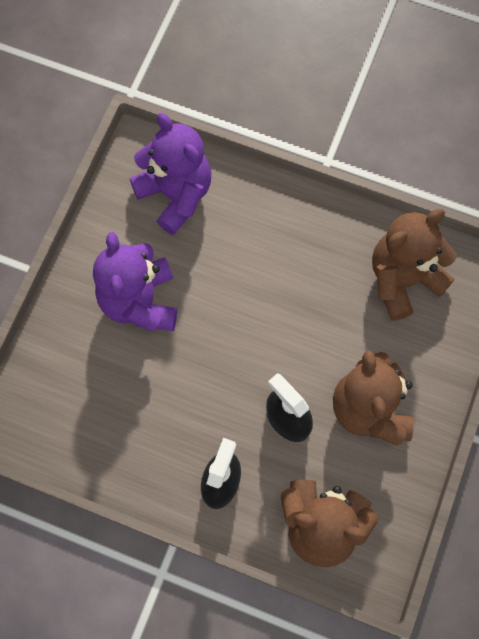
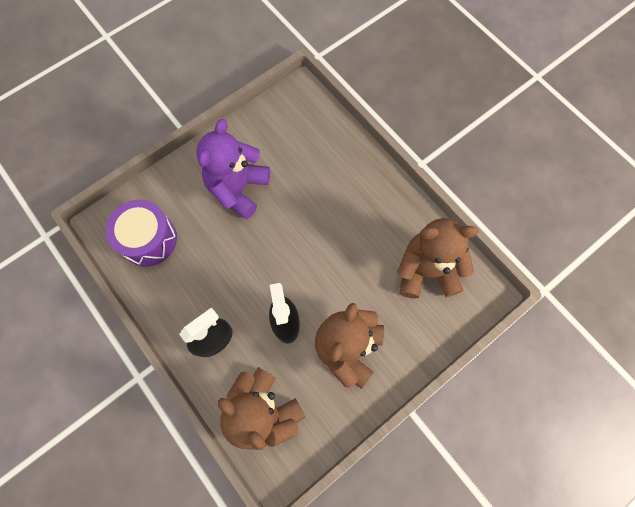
camera: 30 degrees right, 0 degrees up
purple teddy bear [130,113,212,235] -> none
none -> purple drum [106,200,177,267]

